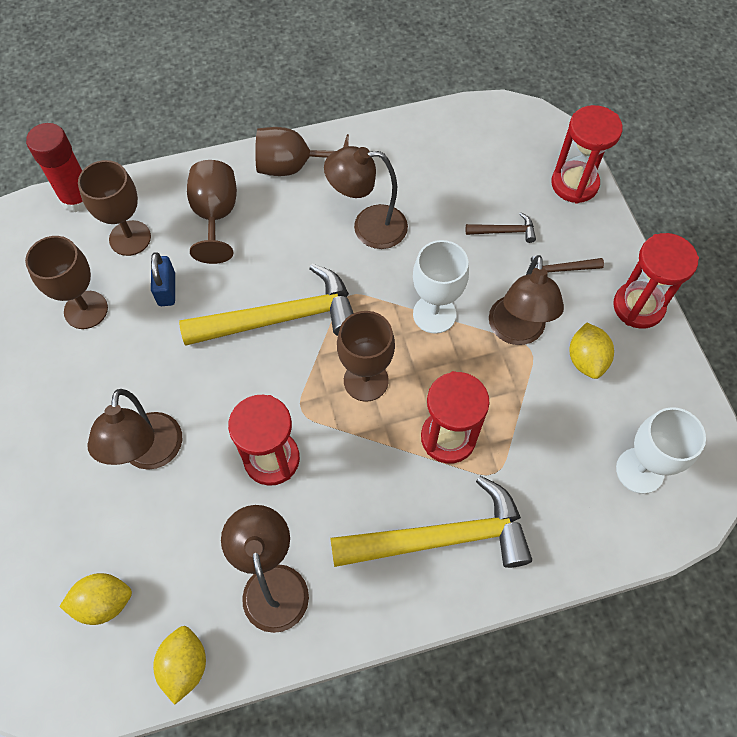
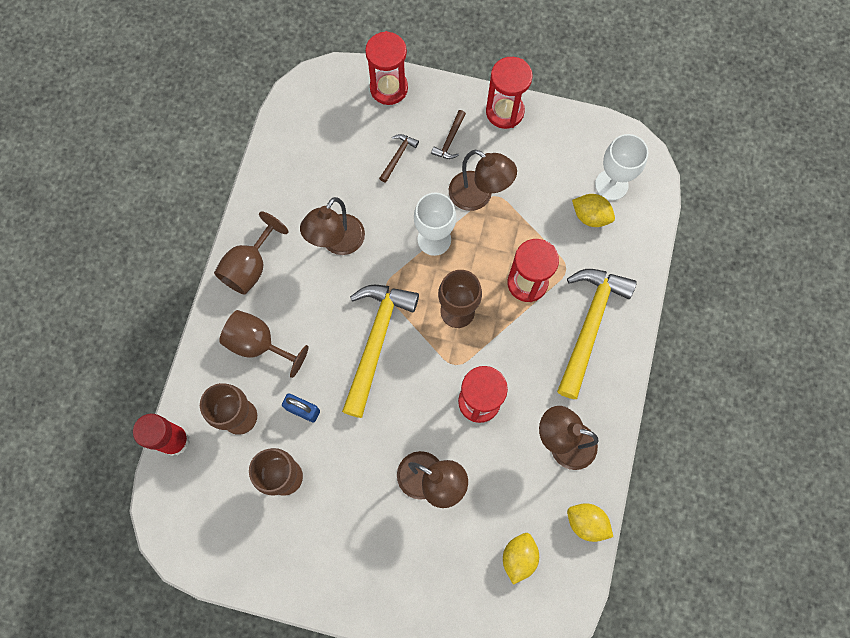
camera: 60 degrees left, 10 degrees up
yellow lemon [569,323,614,379] -> yellow lemon moved to [572,194,615,227]

